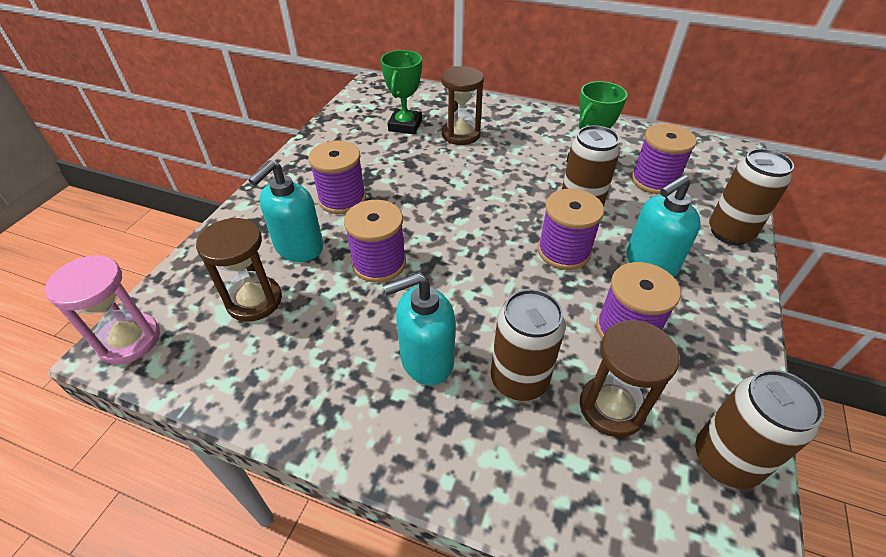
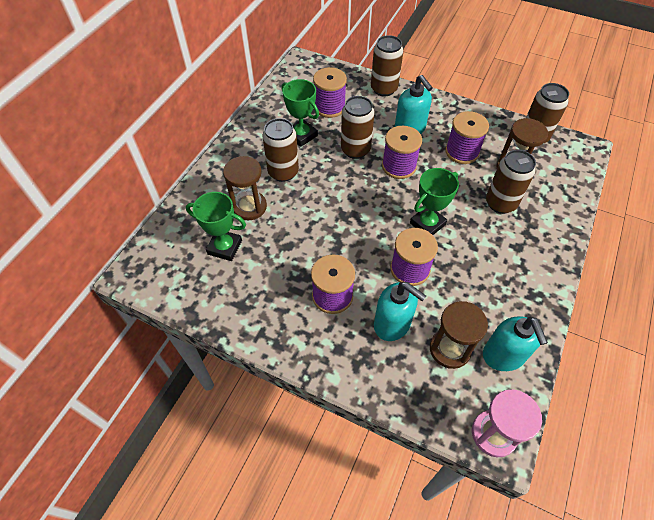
camera: 85 degrees left, 10 degrees up
turquoise soap dispenser [383,272,455,385] -> turquoise soap dispenser moved to [483,316,548,371]
none -> brown can [262,118,299,182]
none -> green trophy [410,168,459,235]

